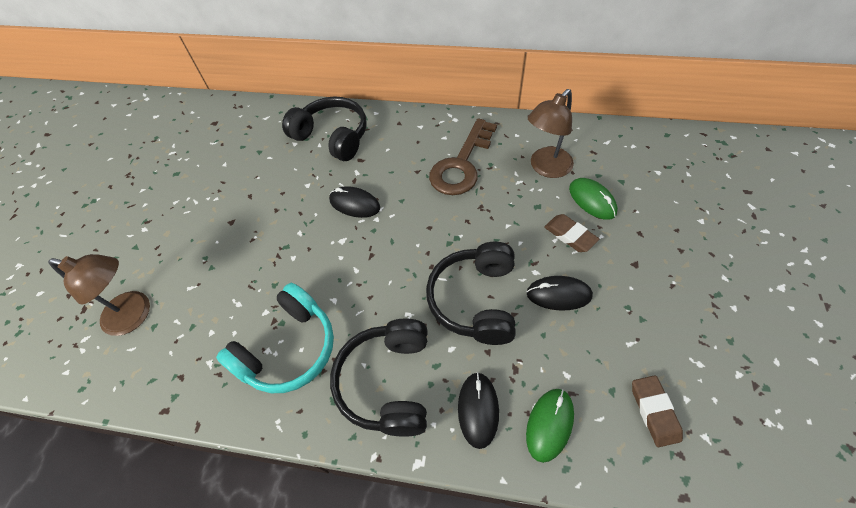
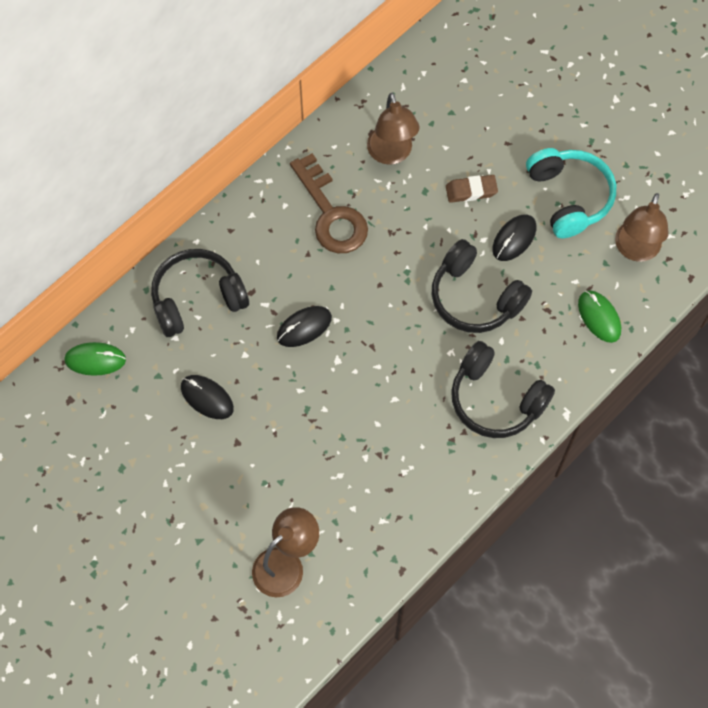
camera: 60 degrees left, 10 degrees up
turquoise headphones [216,283,334,393] -> turquoise headphones moved to [526,148,616,239]
black mouse [458,372,499,449] -> black mouse moved to [181,375,234,419]
green mouse [569,178,618,220] -> green mouse moved to [64,342,126,376]
brown eraser [632,375,683,447] -> brown lamp [615,193,669,262]

